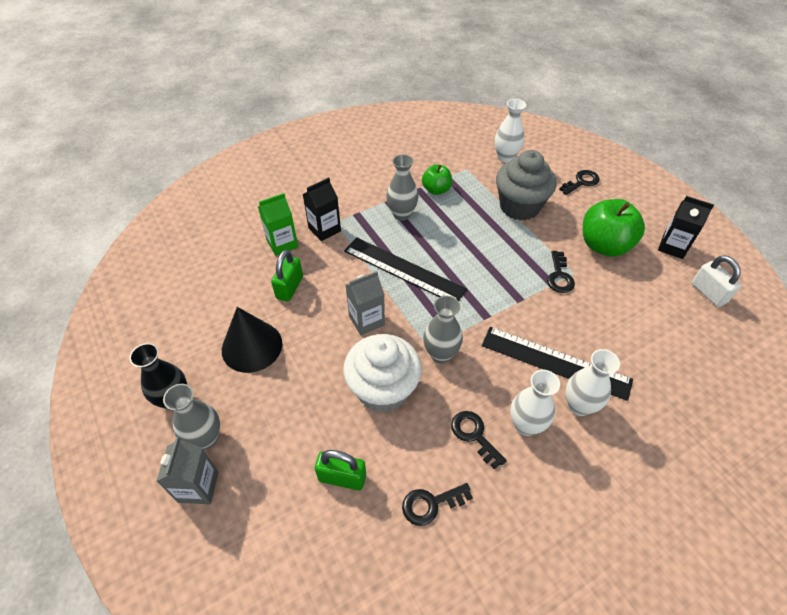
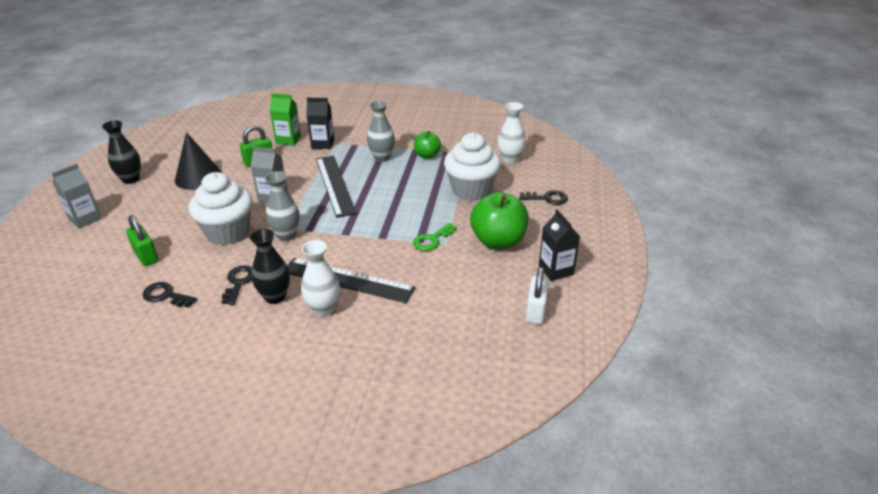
camera: 40 degrees right, 15 degrees down
grey vase [163,384,220,450] -> none
black ruler [482,327,633,401] -> black ruler turned 45 degrees counterclockwise [287,258,416,303]
grey cupcake [496,150,557,220] -> white cupcake [444,133,501,201]
white vase [510,370,560,436] -> black vase [250,229,290,304]
black key [547,251,575,293] -> green key [413,223,457,251]

